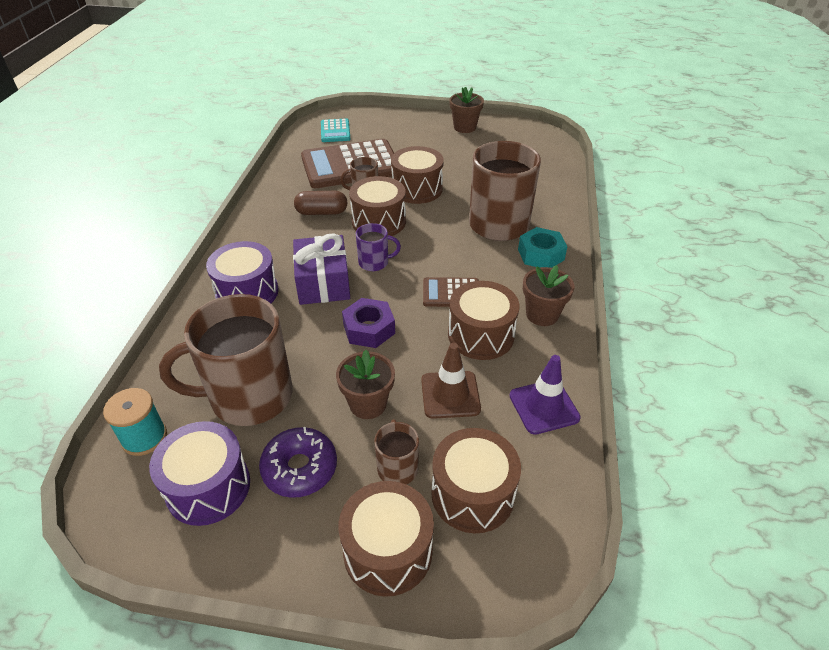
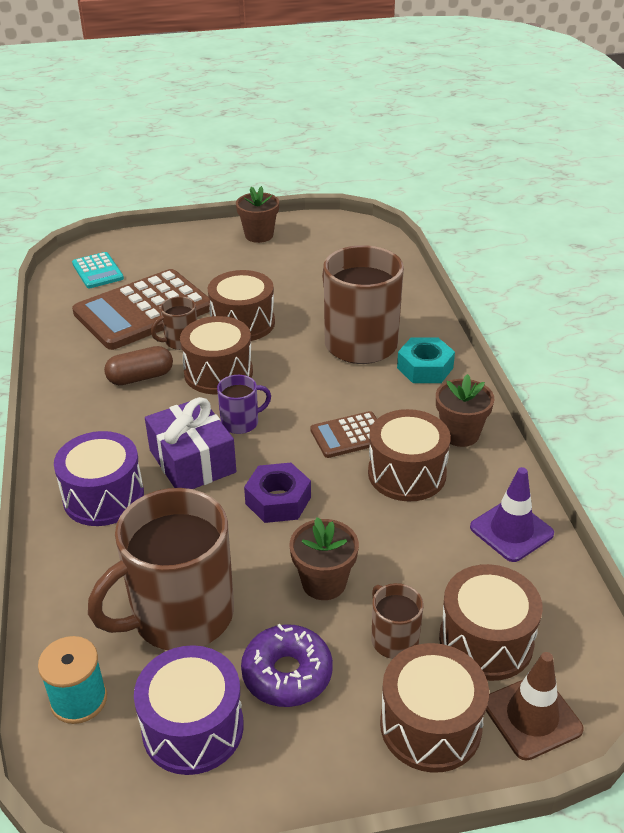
camera: 20 degrees left, 5 degrees down
brown traffic cone [421,343,481,419] -> brown traffic cone moved to [486,652,584,760]

